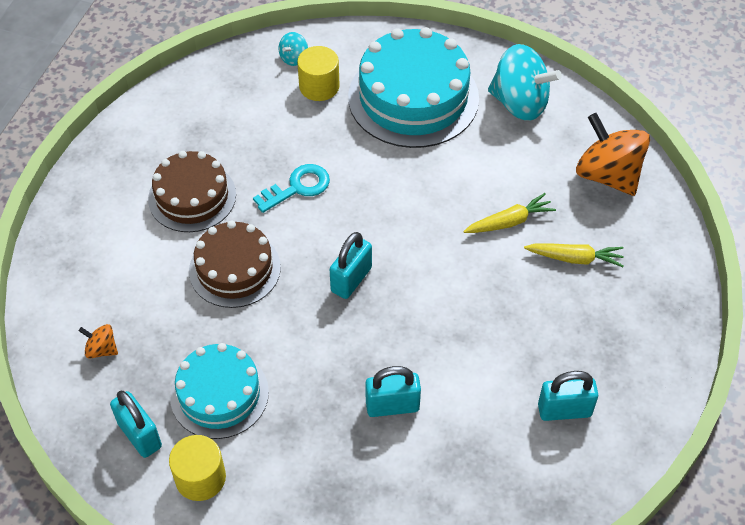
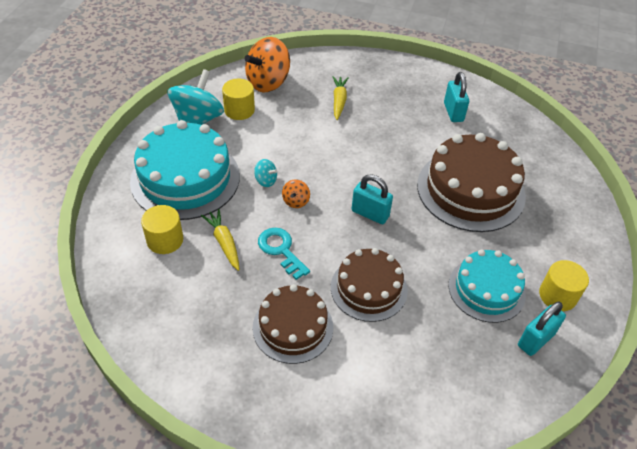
camera: 95 degrees left, 5 degrees down
orange spinning top [79,324,118,359] -> orange spinning top moved to [282,179,310,208]
turquoise spinning top [278,32,308,66] -> turquoise spinning top moved to [254,159,277,187]
turquoise padlock [365,366,421,417] -> brown cake [417,133,526,232]
yellow carrot [463,193,556,233] -> yellow carrot moved to [201,209,239,271]
none -> yellow cylinder [222,79,255,120]

